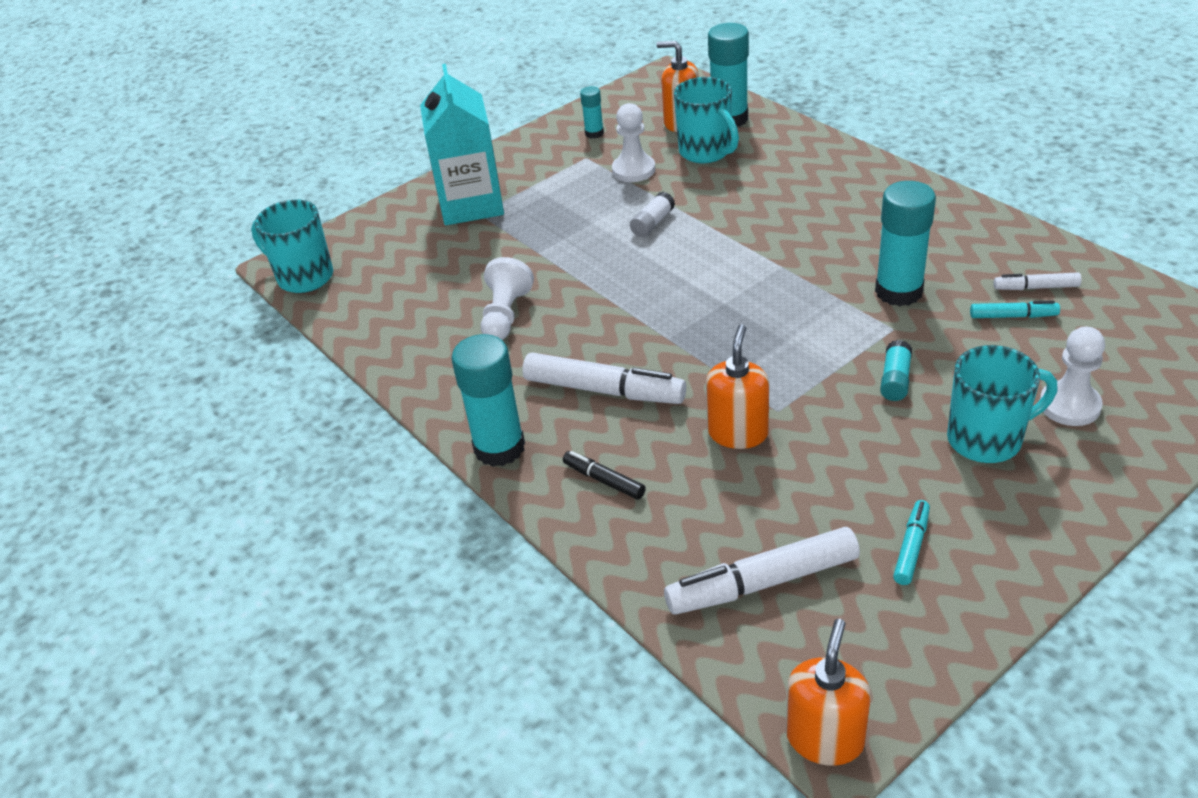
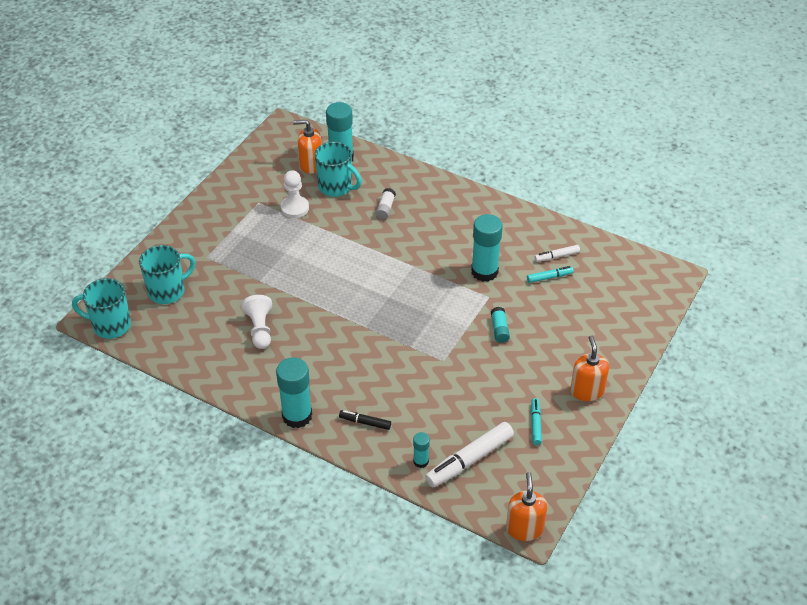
camera: 25 degrees left, 5 degrees up
turquoise carton [420,64,504,225] -> none
white marker [522,352,686,404] -> none
turquoise glue stick [580,86,604,139] -> turquoise glue stick moved to [413,432,430,468]
white glue stick [630,192,675,237] -> white glue stick moved to [376,188,396,219]
orange soap dispenser [706,324,769,449] -> orange soap dispenser moved to [570,335,609,401]
turquoise mug [947,345,1057,463] -> turquoise mug moved to [139,245,196,304]
white pawn [1040,327,1105,426] -> none

